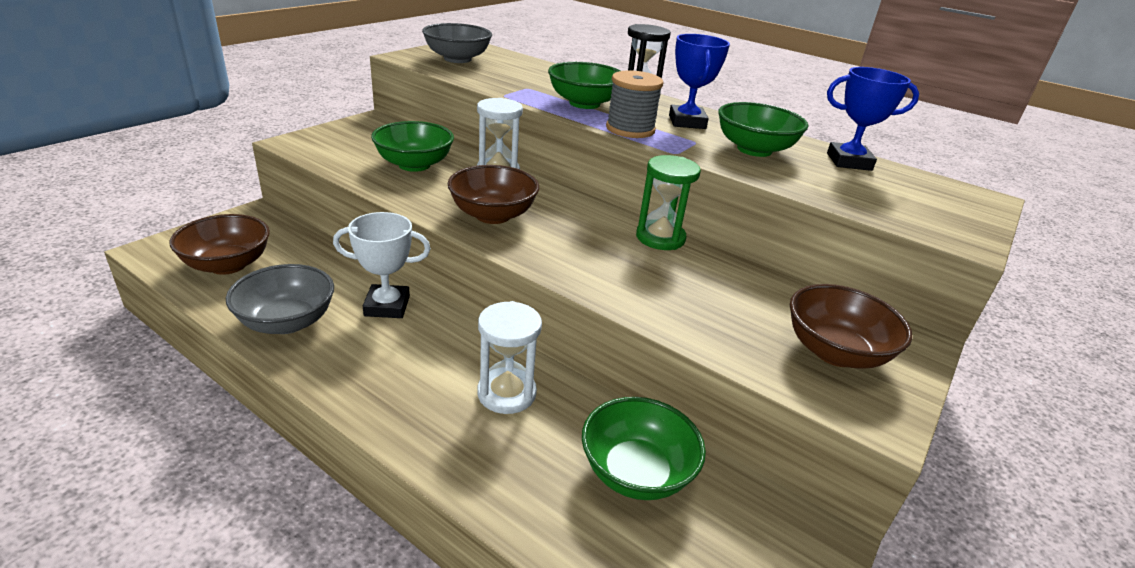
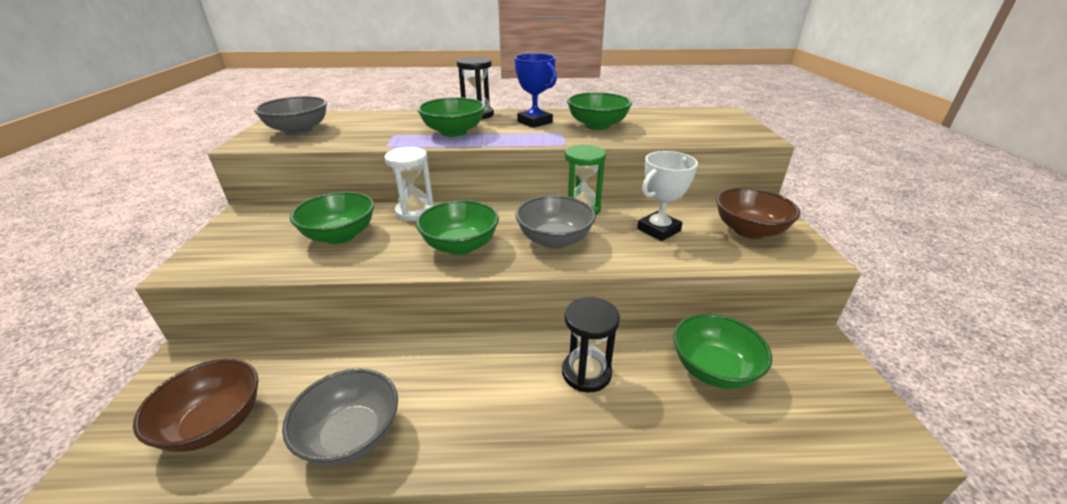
camera: 35 degrees left, 0 degrees up
white trophy [333,212,431,318] -> white trophy moved to [637,151,698,241]
brown bowl [447,165,539,224] -> green bowl [416,200,499,255]
white hourglass [477,301,542,414] -> black hourglass [562,297,620,392]
grey spool [606,70,663,138] -> none
blue trophy [827,67,919,171] -> none
none -> grey bowl [515,195,596,249]

